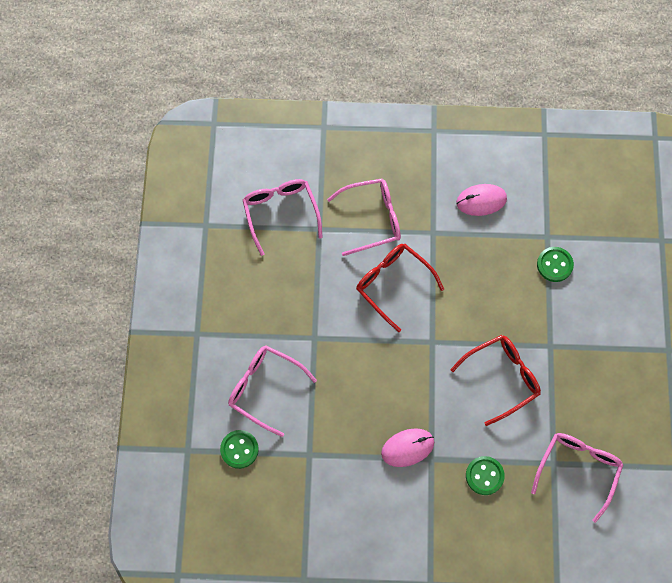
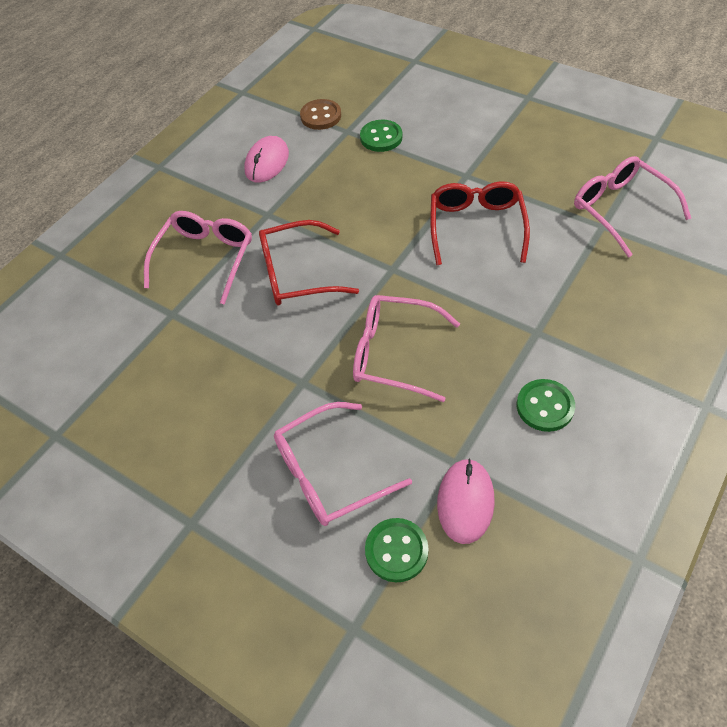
camera: 55 degrees left, 15 degrees down
pink glasses [243,179,323,256] -> pink glasses moved to [353,295,460,402]
pink mouse [381,428,434,467] -> pink mouse moved to [437,459,495,544]
green button [466,456,505,495] -> green button moved to [517,379,575,432]
none -> brown button [300,99,341,130]

